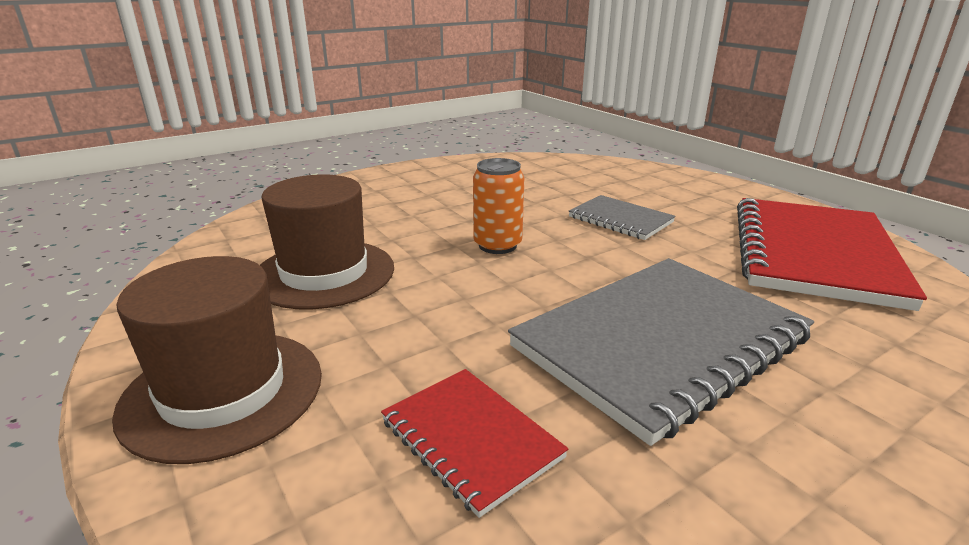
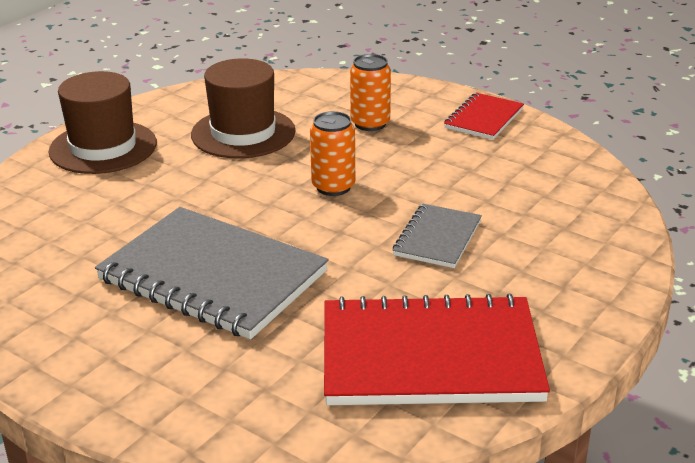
camera: 70 degrees right, 5 degrees up
red notebook [381,369,568,518] -> red notebook moved to [444,93,524,140]
none -> orange can [350,54,391,131]

